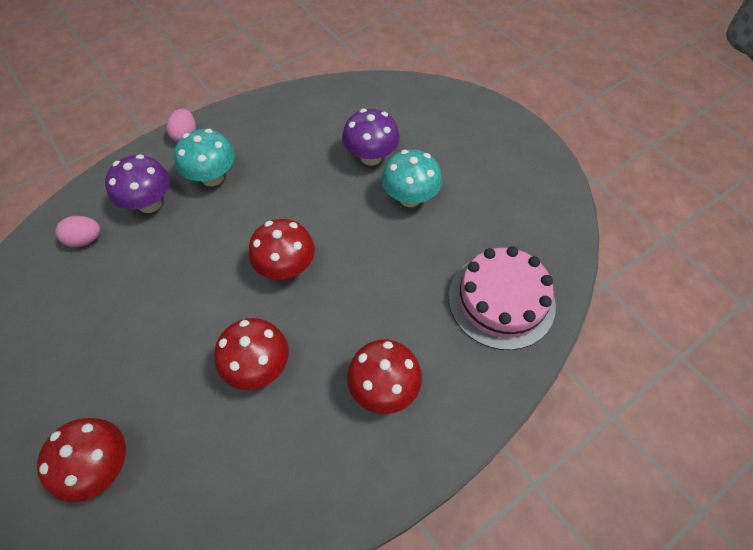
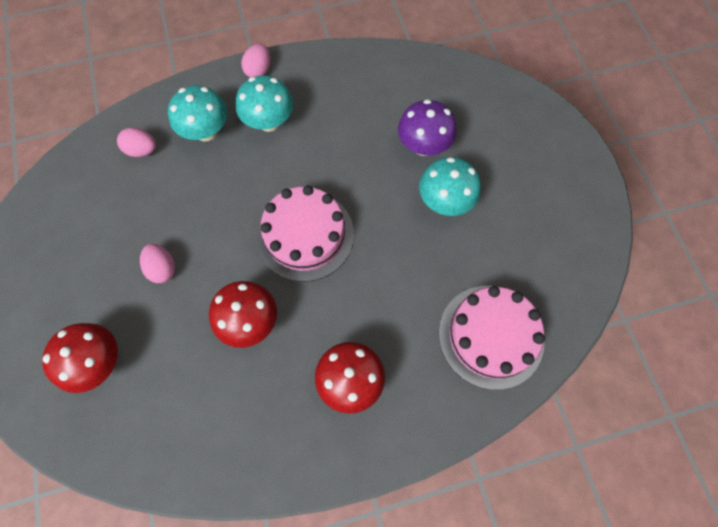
camera: 20 degrees right, 10 degrees up
purple mushroom [105,154,170,213] -> turquoise mushroom [168,85,227,141]
red mushroom [249,219,315,280] -> pink cake [256,185,354,282]
none -> pink egg [140,244,175,283]

